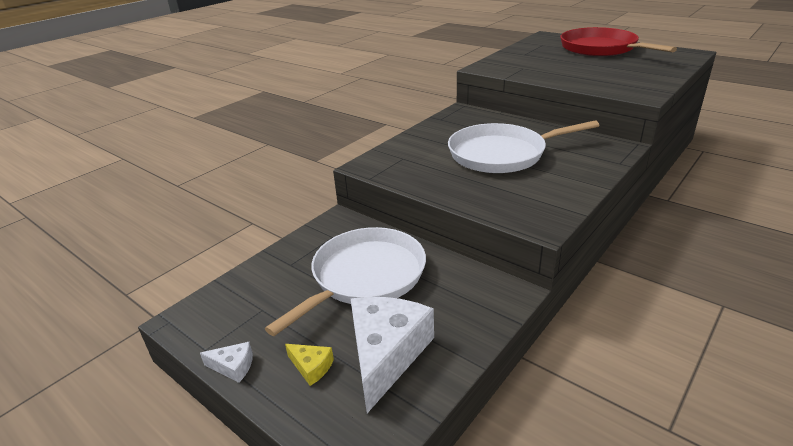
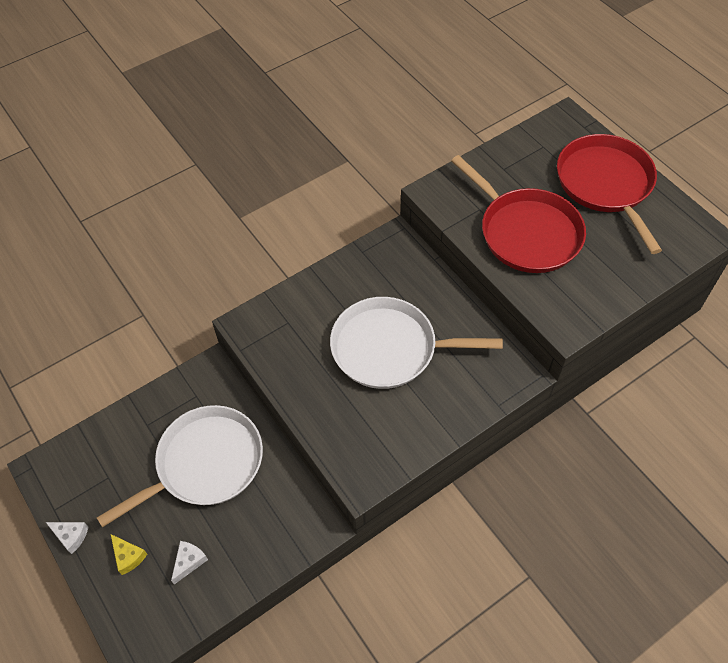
camera: 15 degrees right, 25 degrees up
white cheese [351,297,434,413] -> white cheese [171,541,208,584], size x0.43
none -> red pan [451,155,586,273]

